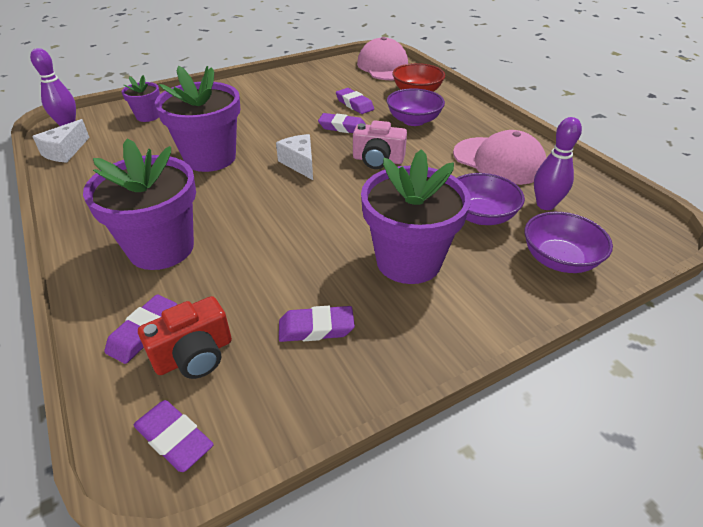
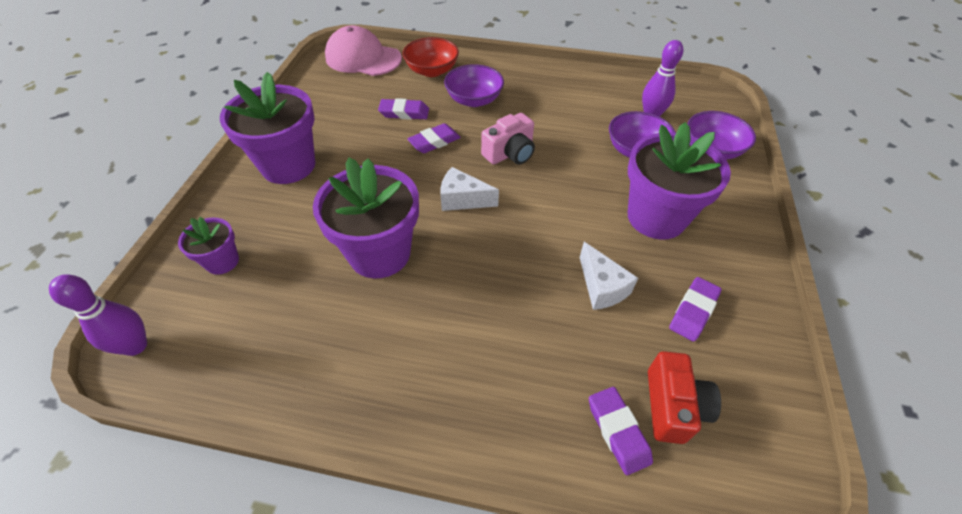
camera: 50 degrees left, 10 degrees up
white cheese [32,119,90,162] -> white cheese moved to [579,242,638,310]
purple flower pot [83,138,196,270] -> purple flower pot moved to [220,72,315,184]
purple eraser [134,400,214,472] -> none
pink cap [453,130,546,185] -> none

